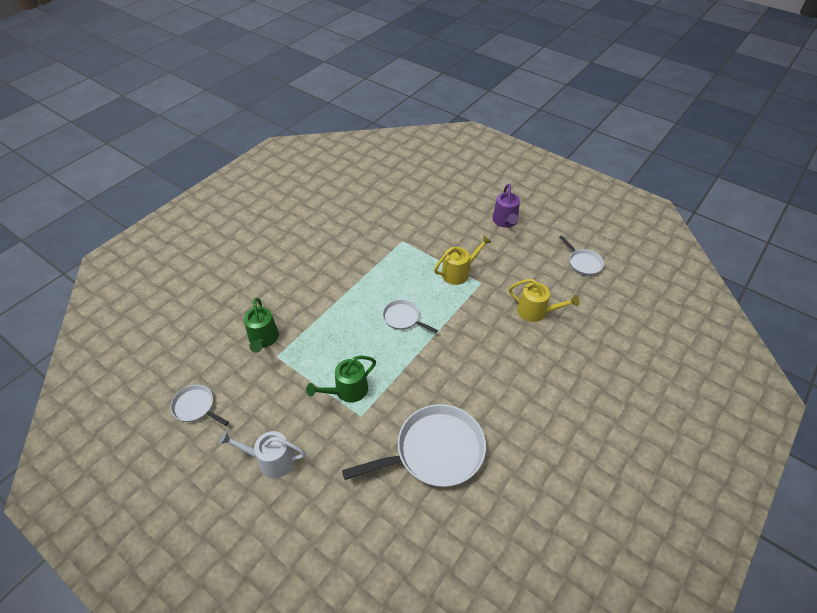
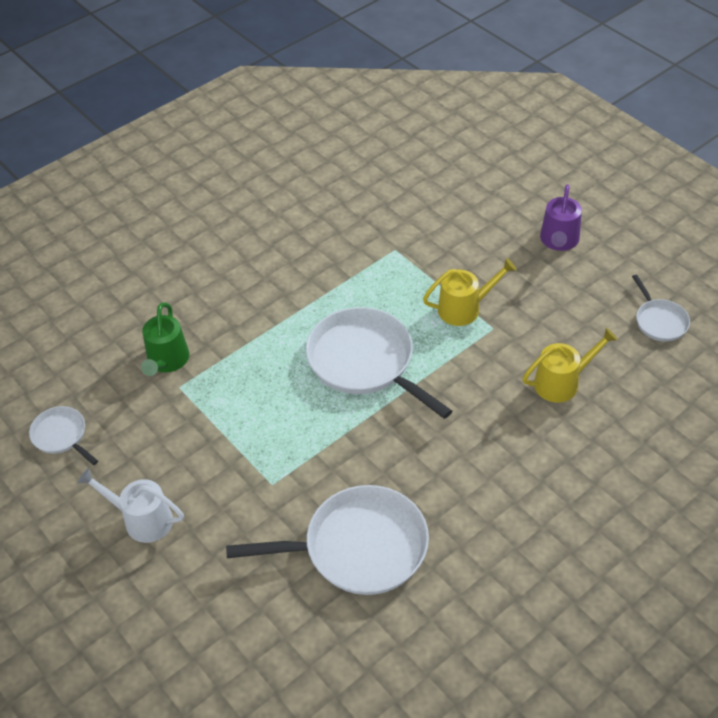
camera: 15 degrees right, 0 degrees up
green watering can [306,356,376,403] -> none
white pan [383,299,438,333] -> white pan [306,307,452,419], size x2.00
yellow watering can [509,279,579,322] -> yellow watering can turned 60 degrees counterclockwise [523,328,618,403]

